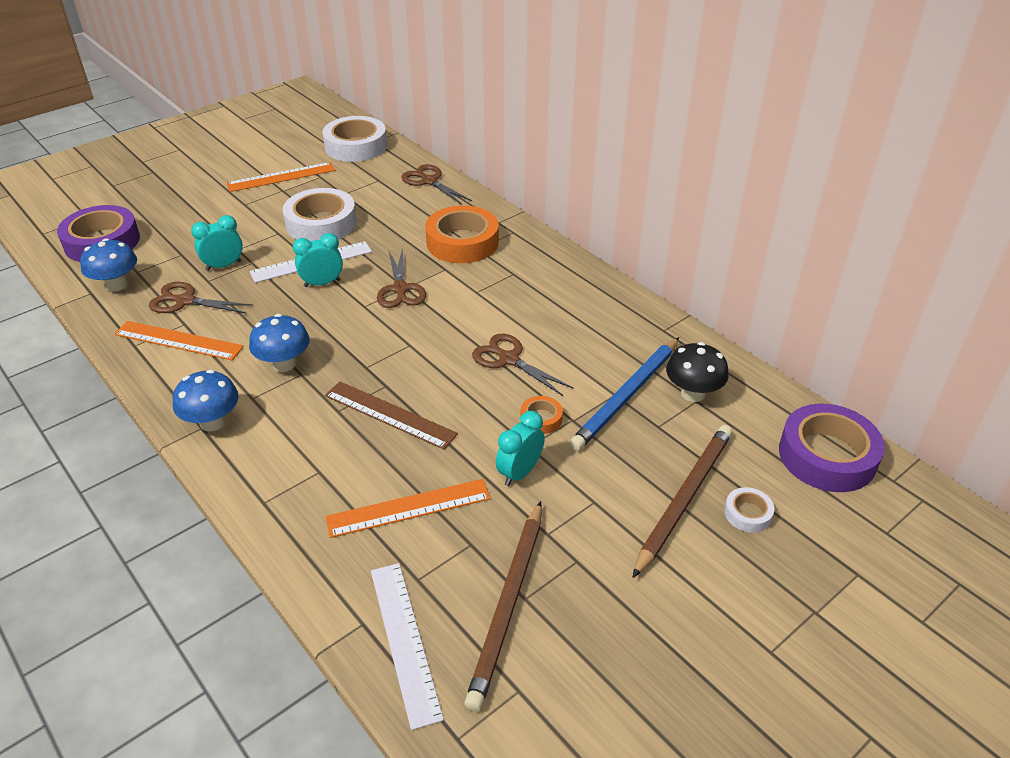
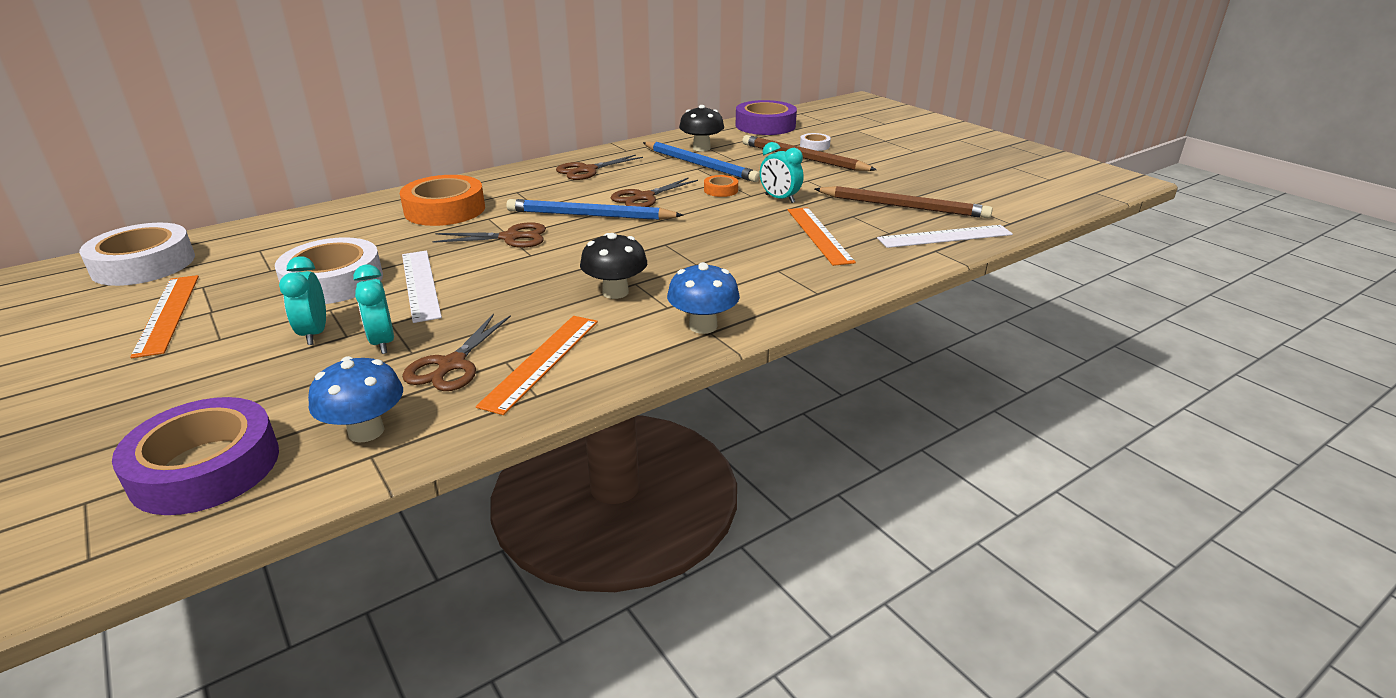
camera: 85 degrees left, 10 degrees down
blue mushroom [249,314,310,372] -> black mushroom [580,233,647,299]
turquoise clock [293,233,343,287] -> turquoise clock moved to [279,256,326,345]
brown ruler [325,381,458,449] -> none
brown scissors [401,164,472,205] -> brown scissors moved to [556,155,643,180]
none -> blue pencil [506,199,684,220]

